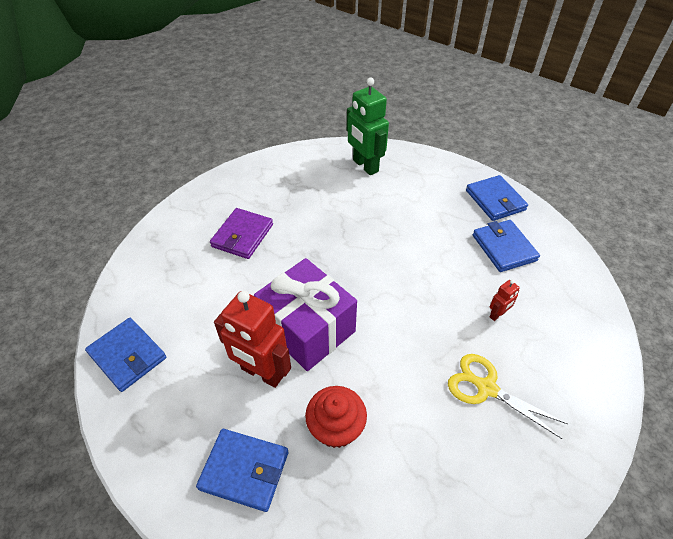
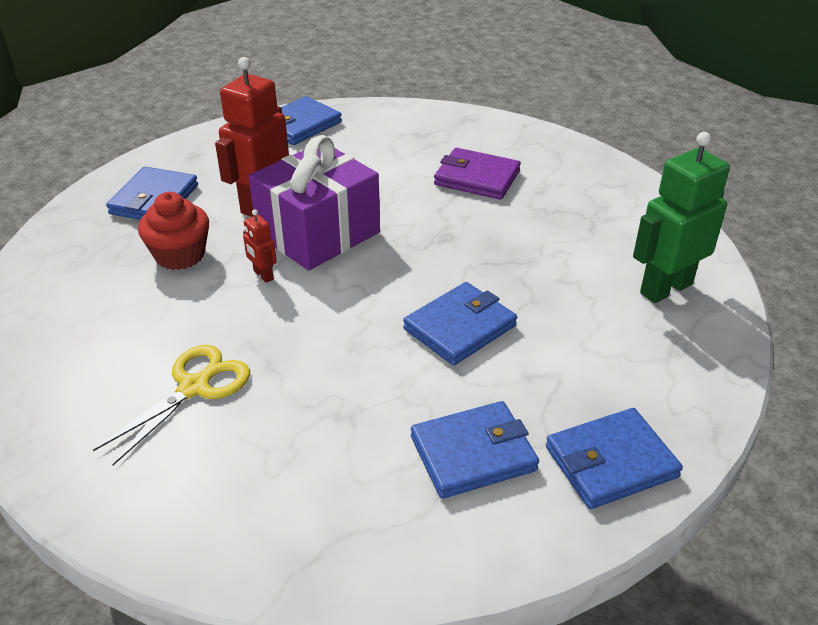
camera: 90 degrees right, 10 degrees down
red robot [489,280,520,321] -> red robot moved to [243,210,277,283]
none -> blue wallet [403,282,517,365]

